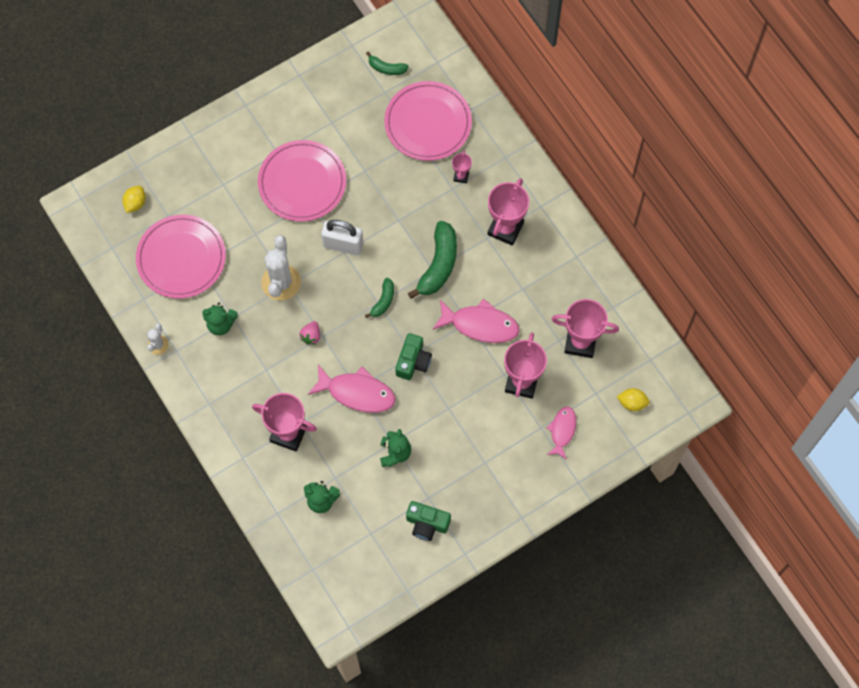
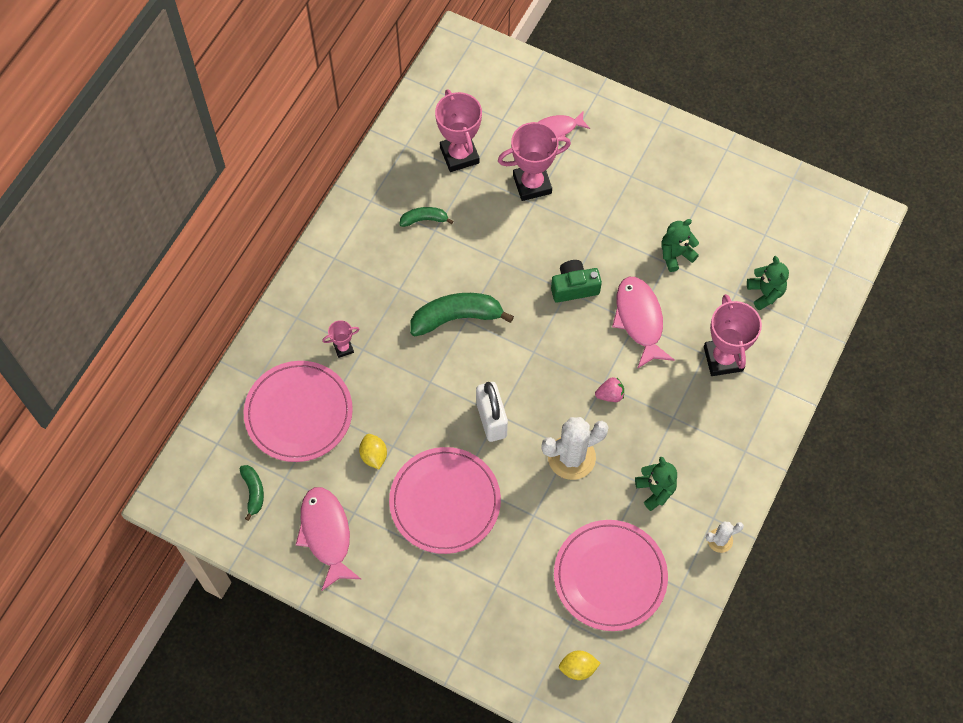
camera: 120 degrees left, 5 degrees down
green banana [365,278,394,318] -> green banana moved to [399,207,453,227]
green camera [406,501,451,541] -> none
pink fish [432,298,519,343] -> pink fish moved to [295,487,361,591]
pink trophy [487,178,529,246] -> none
yellow lemon [617,388,650,411] -> yellow lemon moved to [359,434,387,469]

